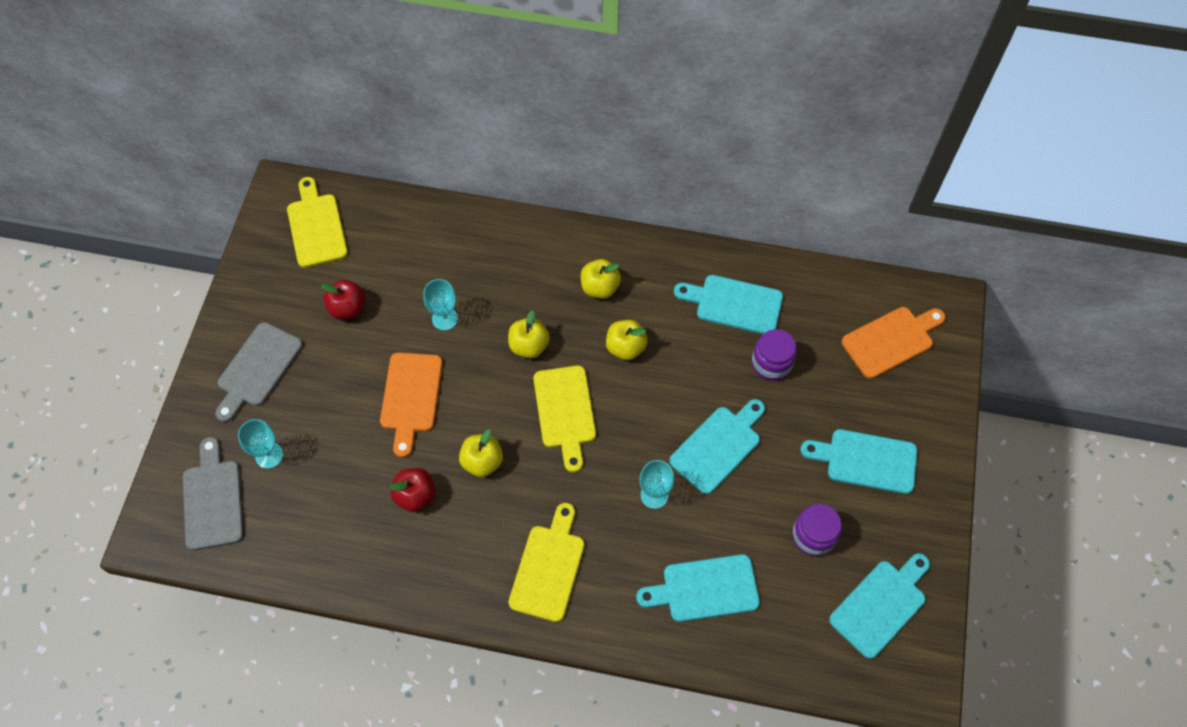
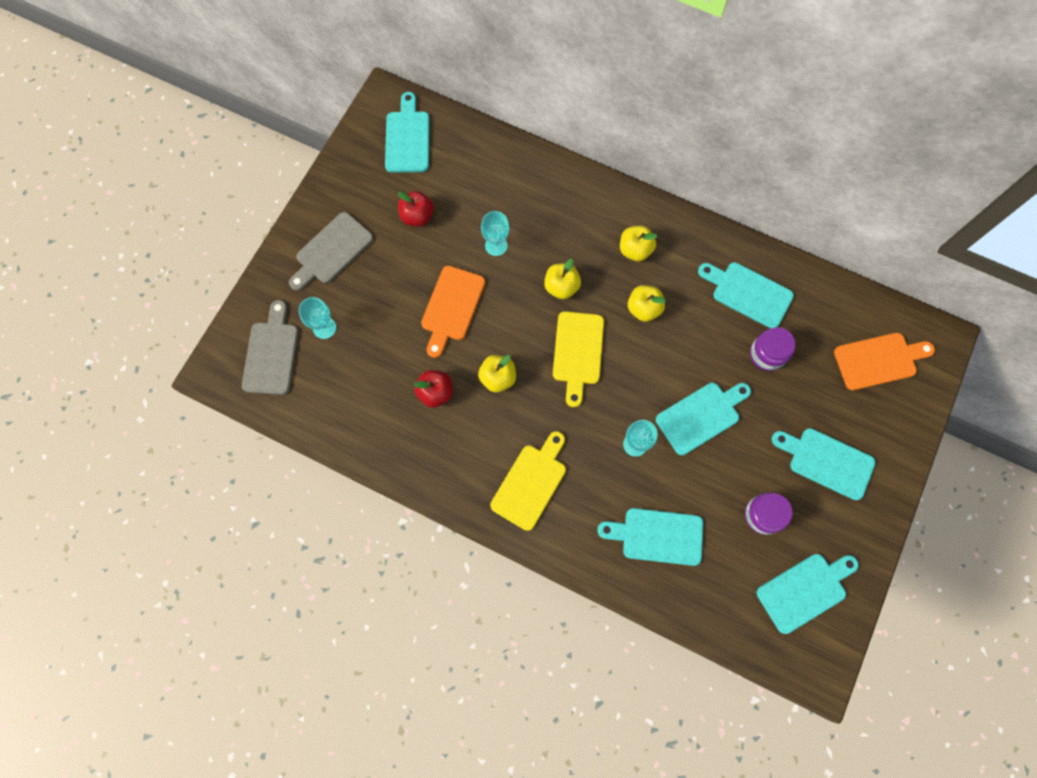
camera: 15 degrees right, 10 degrees up
yellow cutting board [287,177,348,268] -> turquoise cutting board [385,92,430,173]

